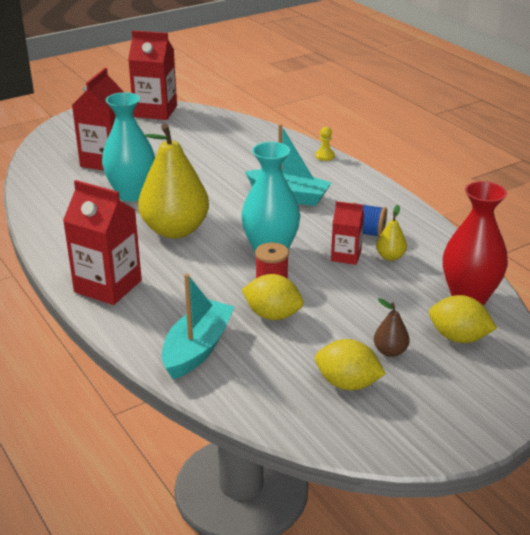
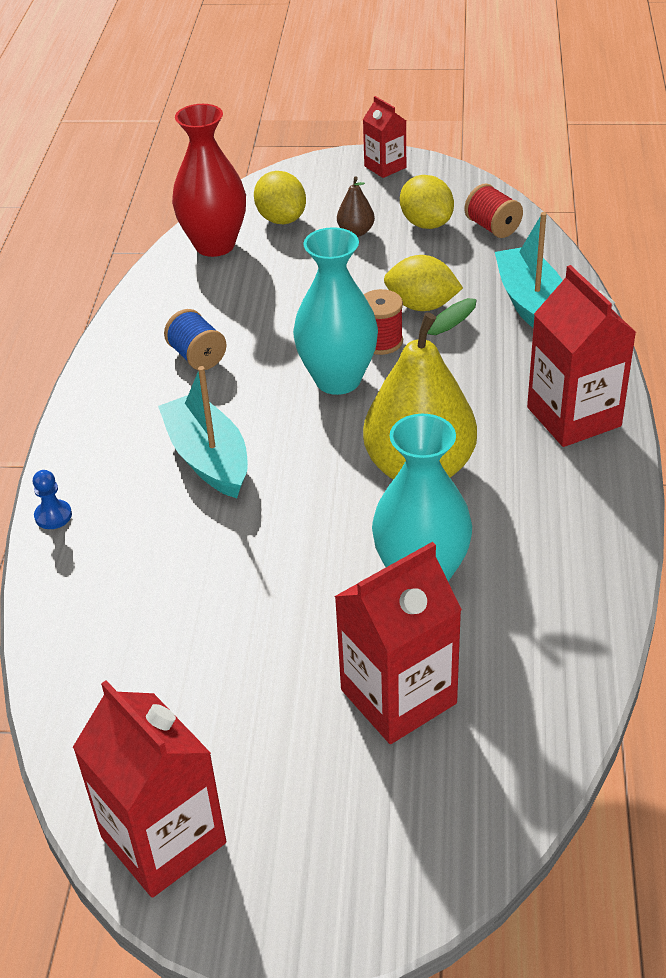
camera: 140 degrees left, 10 degrees up
turquoise boat [162,274,235,379] -> turquoise boat turned 105 degrees clockwise [495,212,563,328]
yellow lemon [242,274,304,320] -> yellow lemon turned 45 degrees counterclockwise [384,255,463,311]
yellow pawn [315,127,335,161] -> blue pawn [33,470,72,529]
red carton [331,201,364,265] -> red carton moved to [363,96,406,178]
yellow pear [376,205,407,261] -> none
none -> red spool [464,183,523,238]

